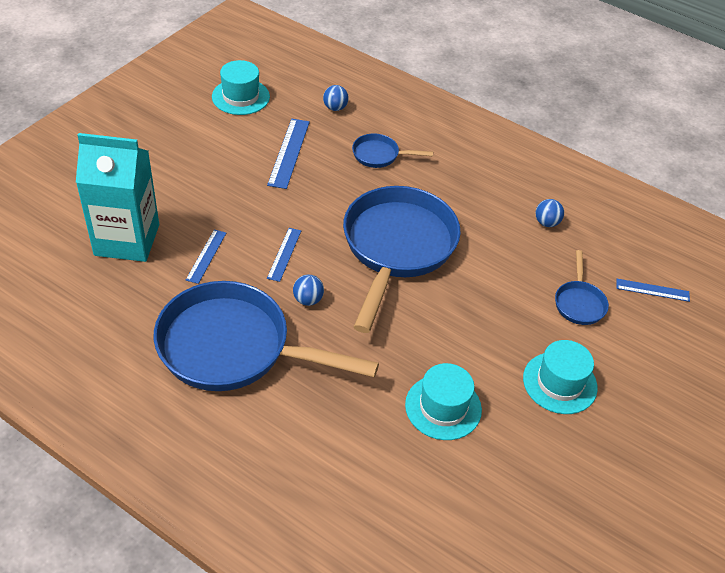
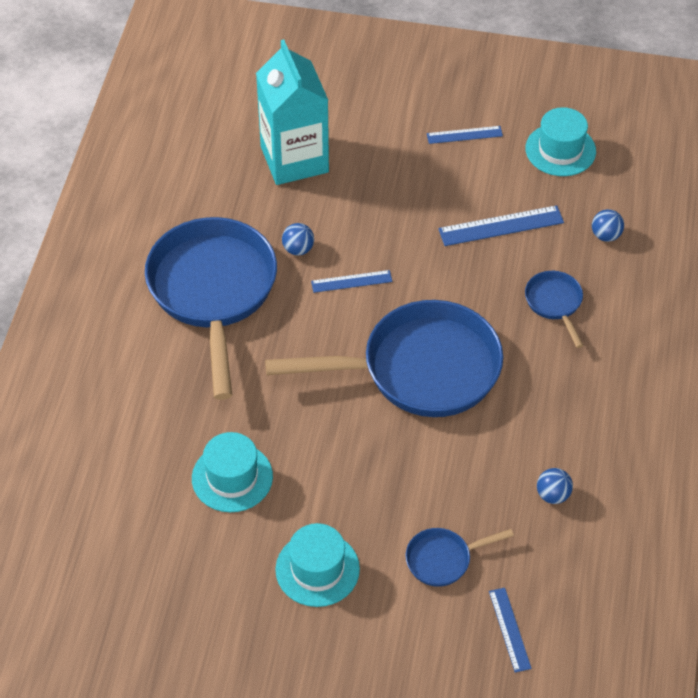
camera: 70 degrees right, 5 degrees up
blue ruler [186,229,226,284] -> blue ruler moved to [427,126,503,144]
blue ball [293,275,324,306] -> blue ball moved to [282,223,314,256]

